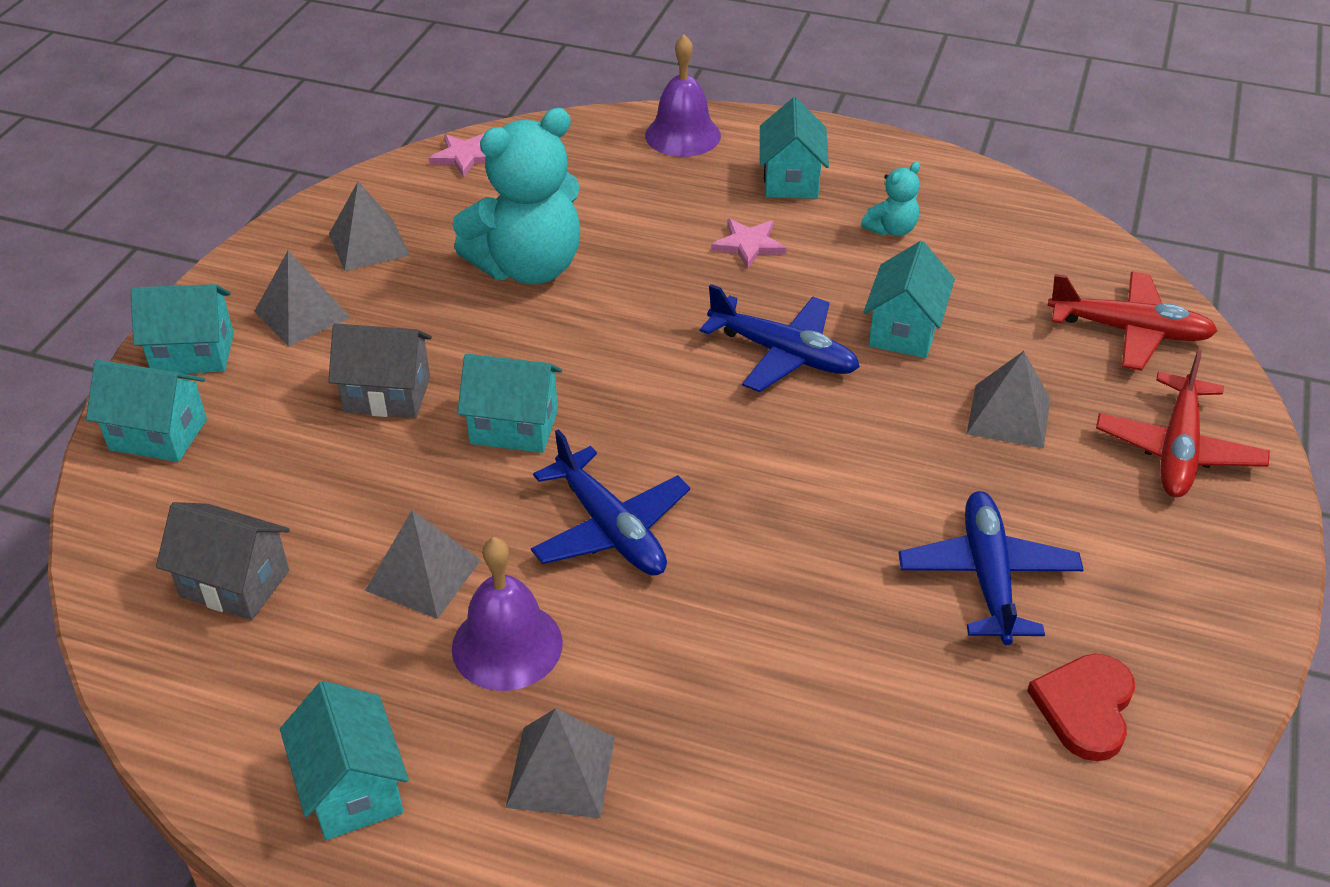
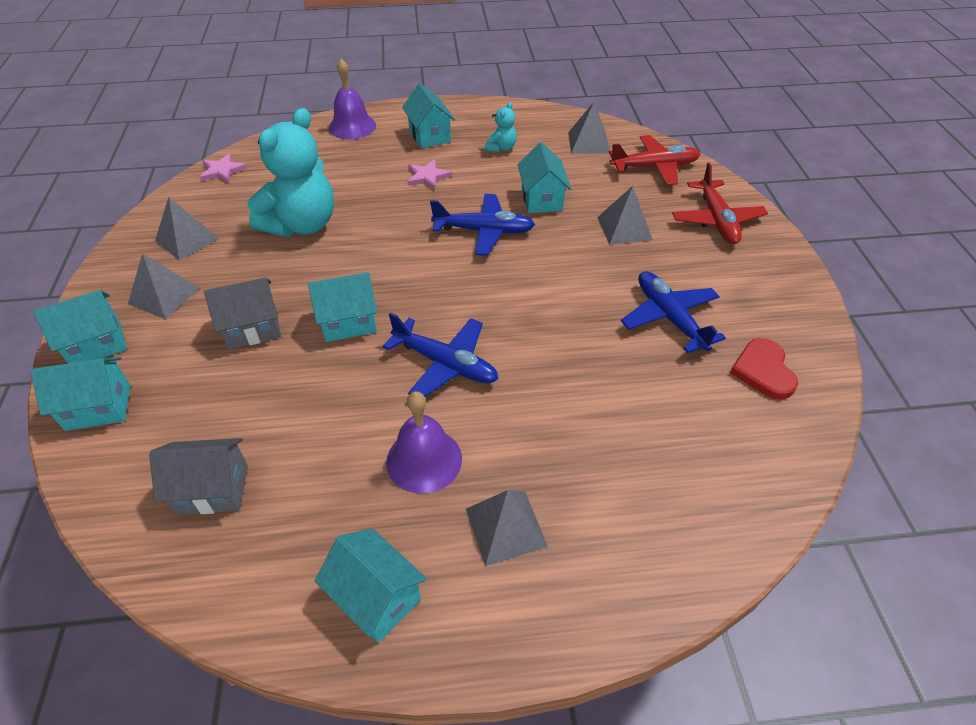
camera: 25 degrees left, 5 degrees up
grey pyramid [365,510,481,619] -> grey pyramid moved to [568,102,610,153]

